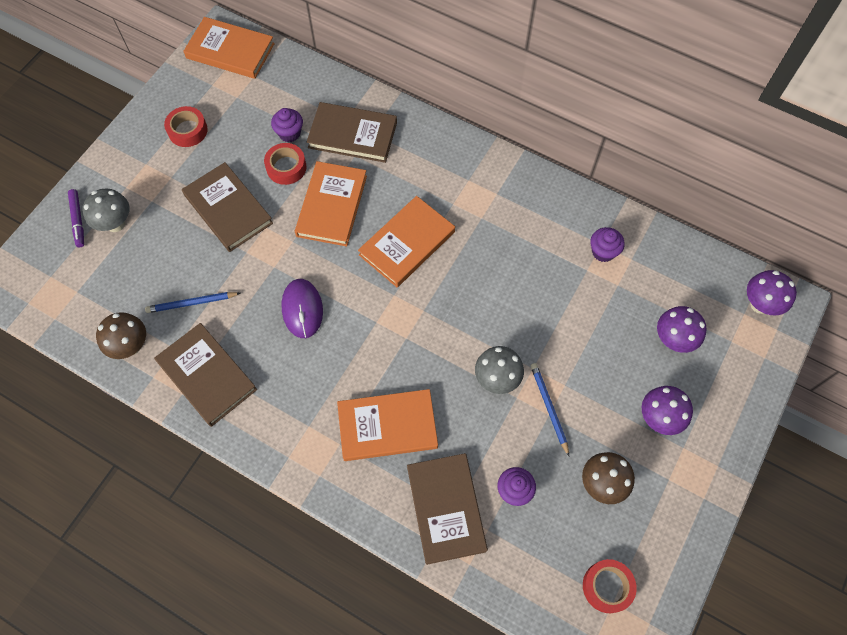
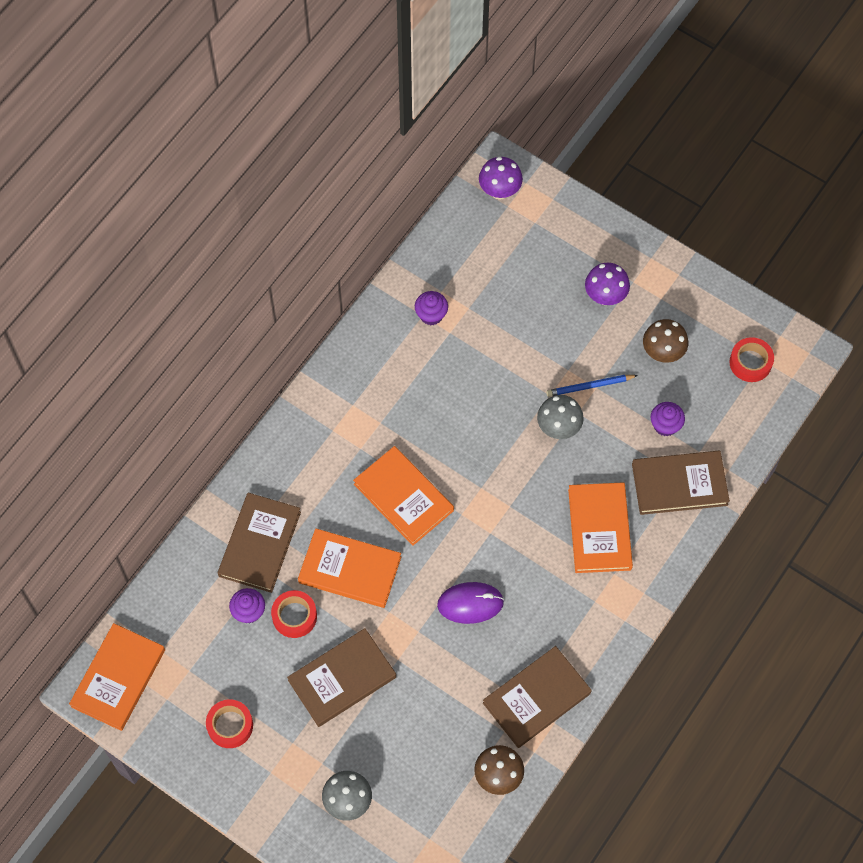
camera: 85 degrees left, 0 degrees up
purple marker [68,189,84,247] -> none
blue pencil [145,292,240,313] -> none
purple mushroom [657,306,707,353] -> none

